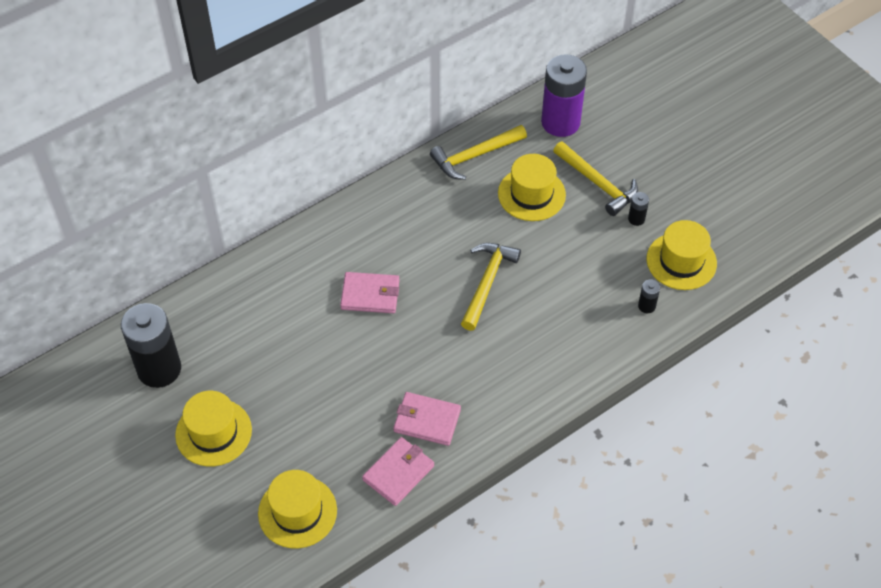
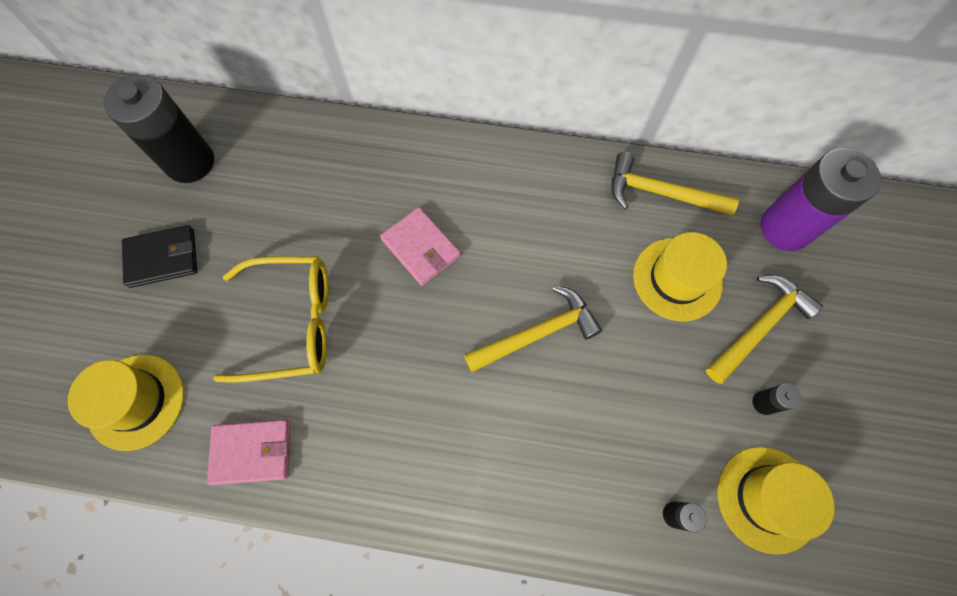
camera: 45 degrees right, 15 degrees up
yellow hat [175,391,252,467] -> black wallet [122,225,197,288]
pink wallet [393,392,461,446] -> none
yellow hammer [553,141,638,216] -> yellow hammer turned 135 degrees counterclockwise [706,275,823,384]
none -> yellow glasses [213,256,328,383]

